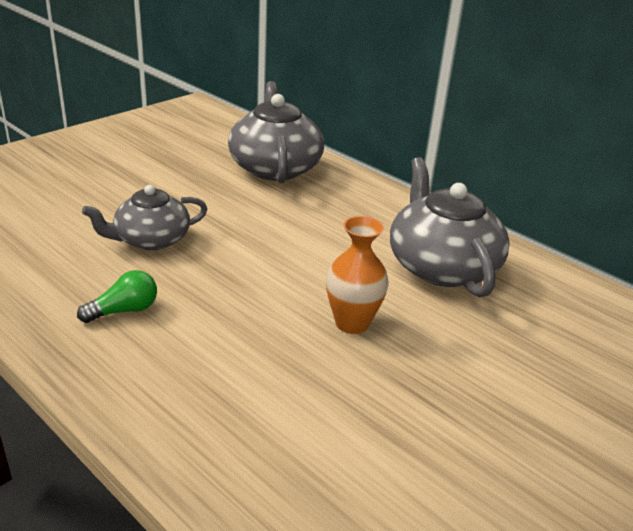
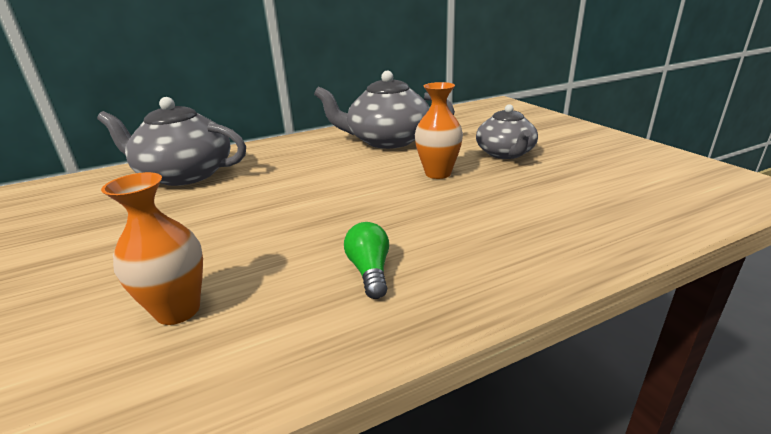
camera: 65 degrees left, 5 degrees down
grey teapot [82,185,207,250] -> grey teapot moved to [476,104,538,159]
none -> orange vase [101,172,203,325]

